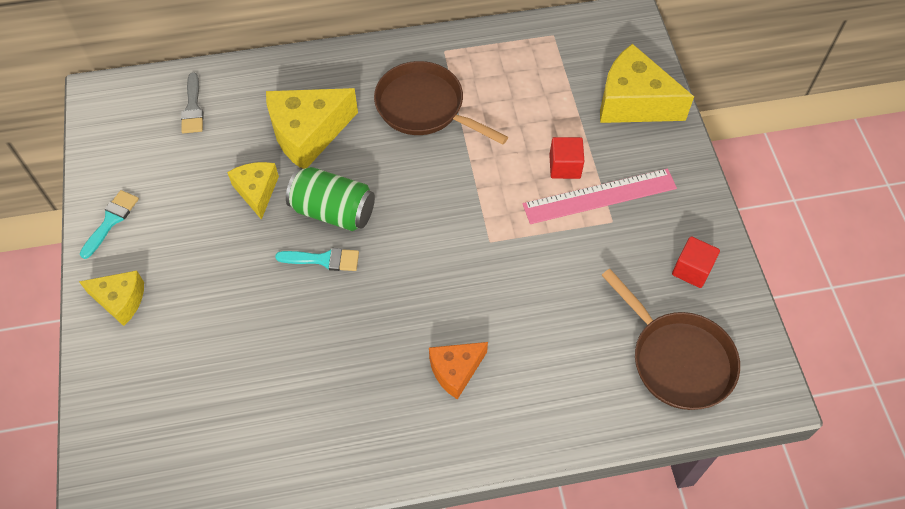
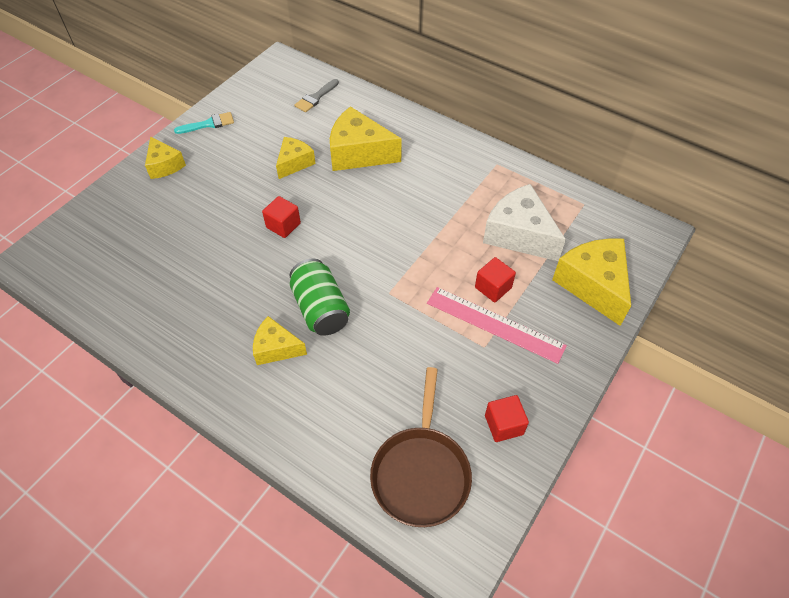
camera: 45 degrees right, 5 degrees down
turquoise brush [275,248,359,271] -> red cube [262,196,301,238]
green can [286,167,375,231] -> green can moved to [289,258,350,336]
brown pan [374,61,508,145] -> none
orange cheese [429,342,488,400] -> yellow cheese [253,316,307,365]
none -> white cheese [483,184,566,261]

